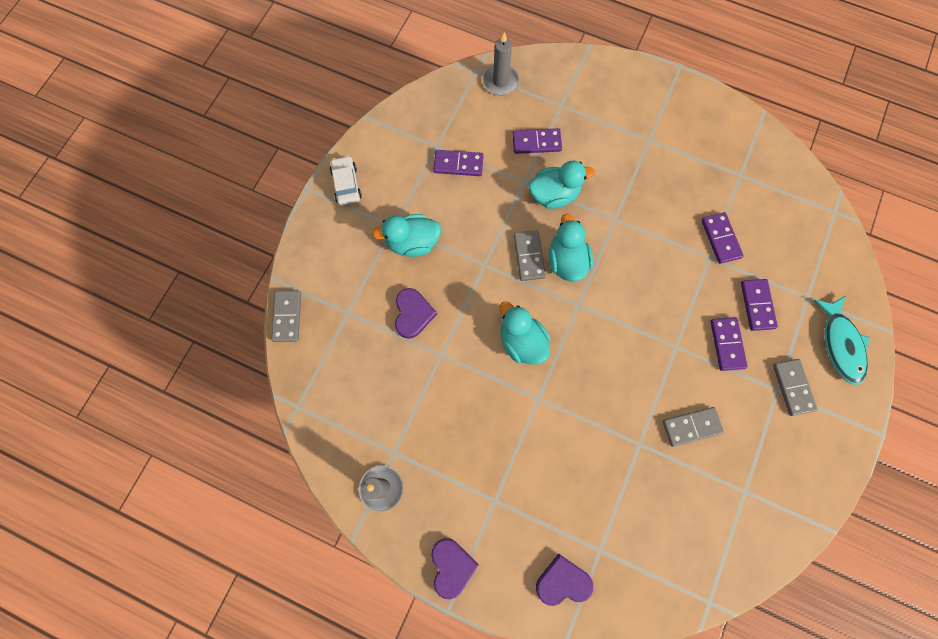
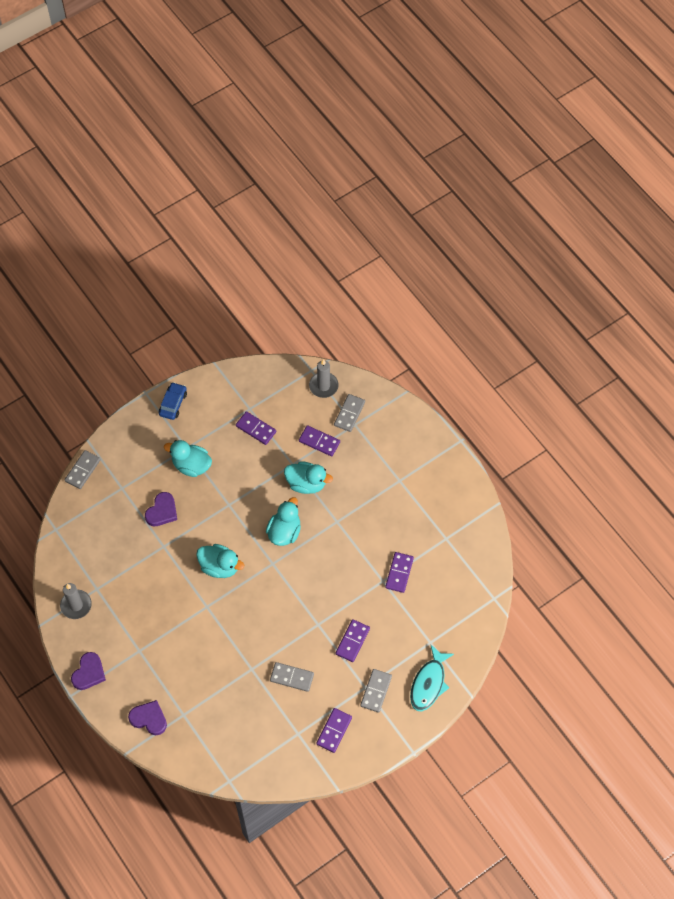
camera: 30 degrees right, 10 degrees down
white car [330,155,362,205] -> blue car [159,382,187,420]
turquoise duck [500,301,551,365] -> turquoise duck turned 120 degrees clockwise [196,544,244,578]
grey domino [514,230,546,281] -> grey domino moved to [334,394,365,432]
purple domino [741,279,778,331] -> purple domino moved to [316,708,352,753]

